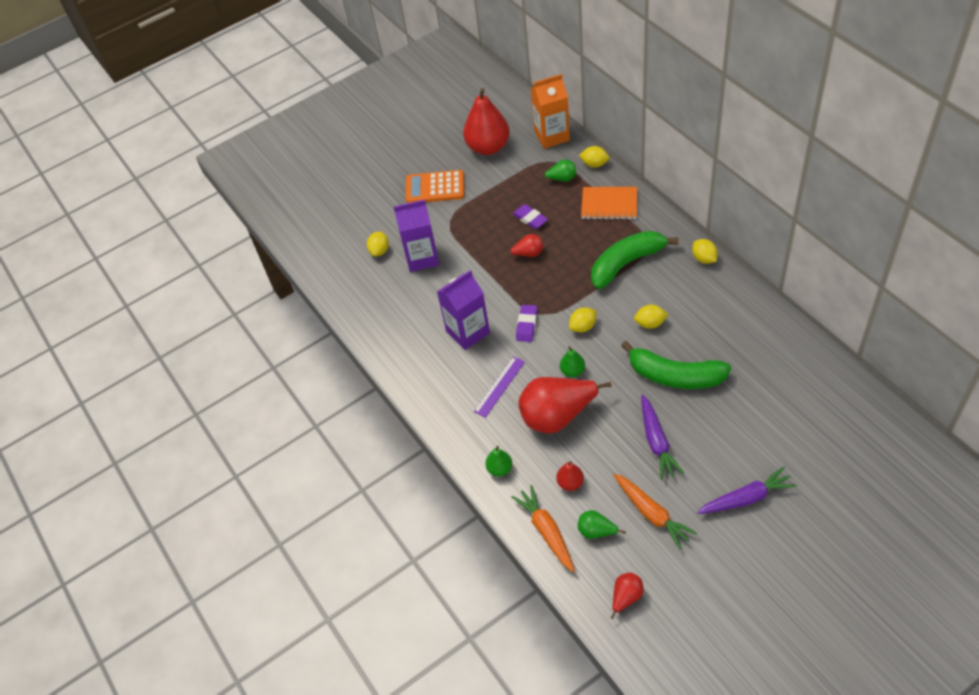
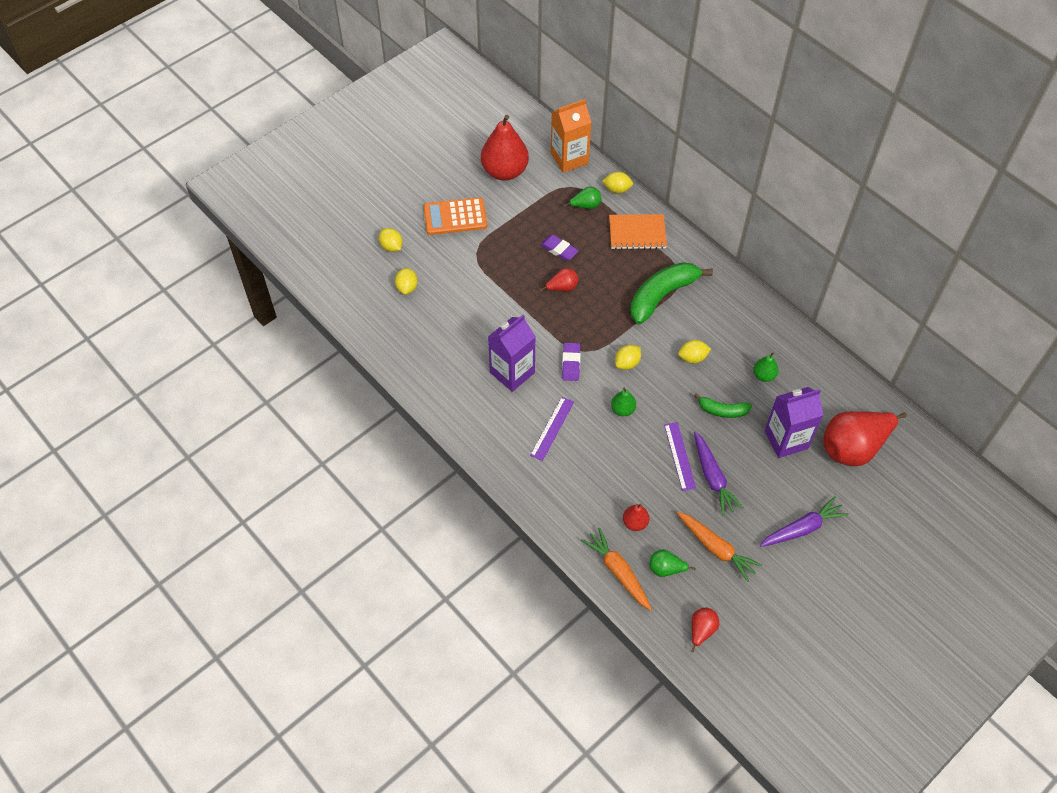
camera: 15 degrees left, 5 degrees up
purple carton [394,199,439,272] -> purple carton moved to [765,387,823,458]
green pear [485,446,512,477] -> green pear moved to [753,352,779,382]
red pear [518,377,612,433] -> red pear moved to [823,411,907,466]
green banana [621,341,731,389] -> green banana [694,393,752,418], size x0.54
yellow lemon [692,239,718,264] -> yellow lemon moved to [379,228,403,252]
none -> purple ruler [664,422,696,491]

